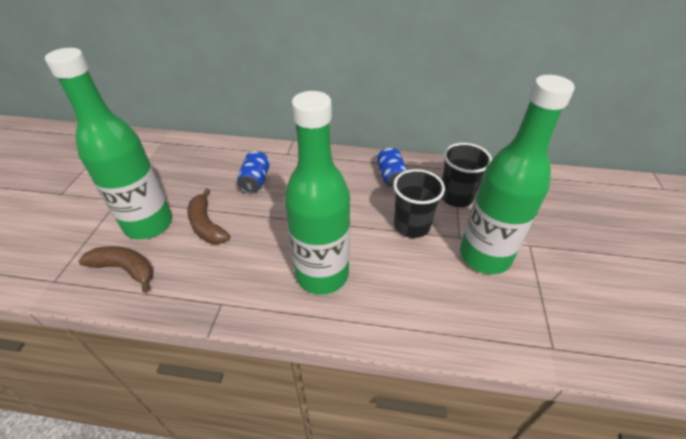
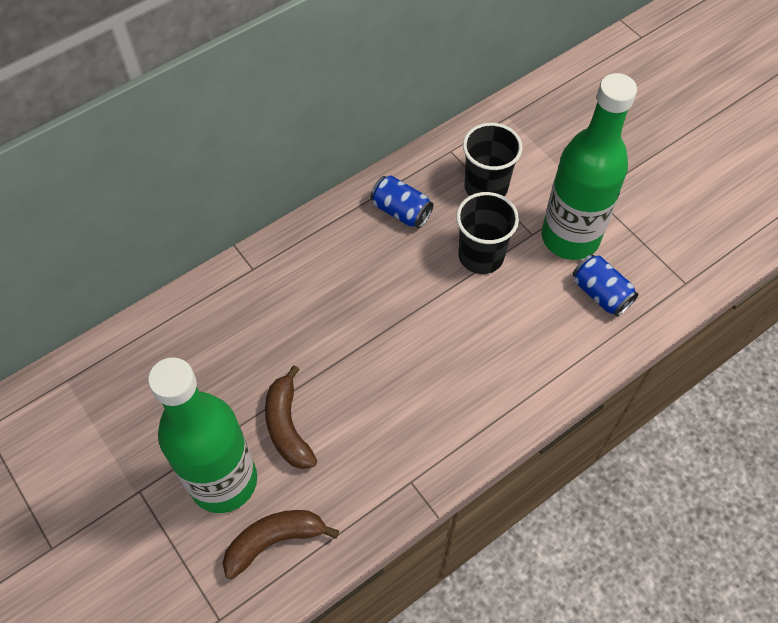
camera: 45 degrees left, 15 degrees up
brown banana [187,188,230,244] -> brown banana turned 60 degrees clockwise [265,365,317,469]
blue can [237,151,270,194] -> blue can moved to [573,254,638,317]
green bottle [285,91,350,295] -> none

